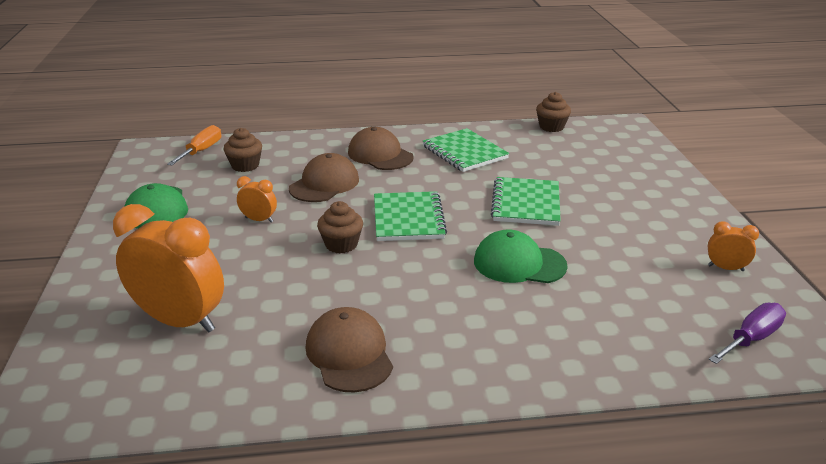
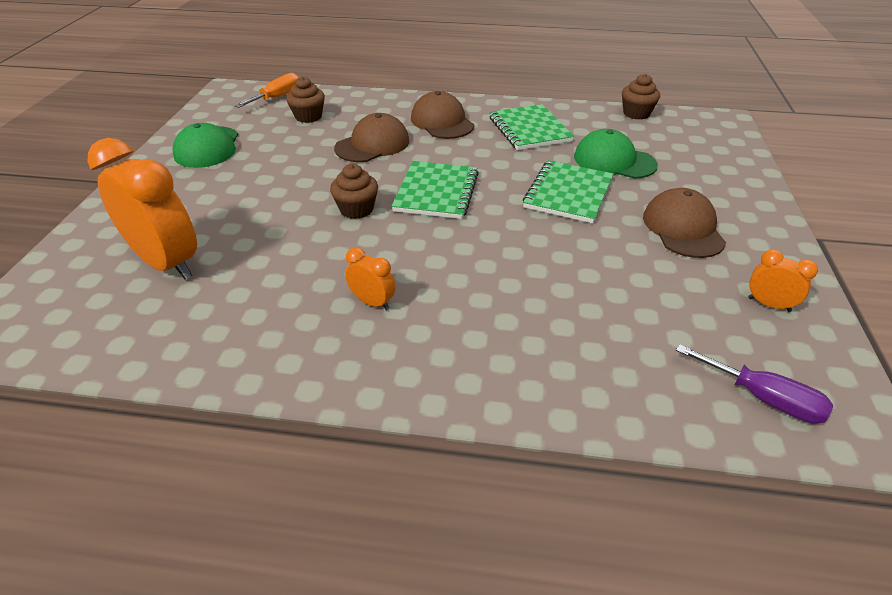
camera: 15 degrees right, 10 degrees up
orange clock [237,176,277,223] -> orange clock moved to [345,247,396,310]
brown cap [306,307,393,393] -> brown cap moved to [643,188,726,258]
green cap [474,229,568,283] -> green cap moved to [574,129,658,179]
purple screwdriver [709,303,786,364] -> purple screwdriver turned 60 degrees clockwise [676,344,833,424]

